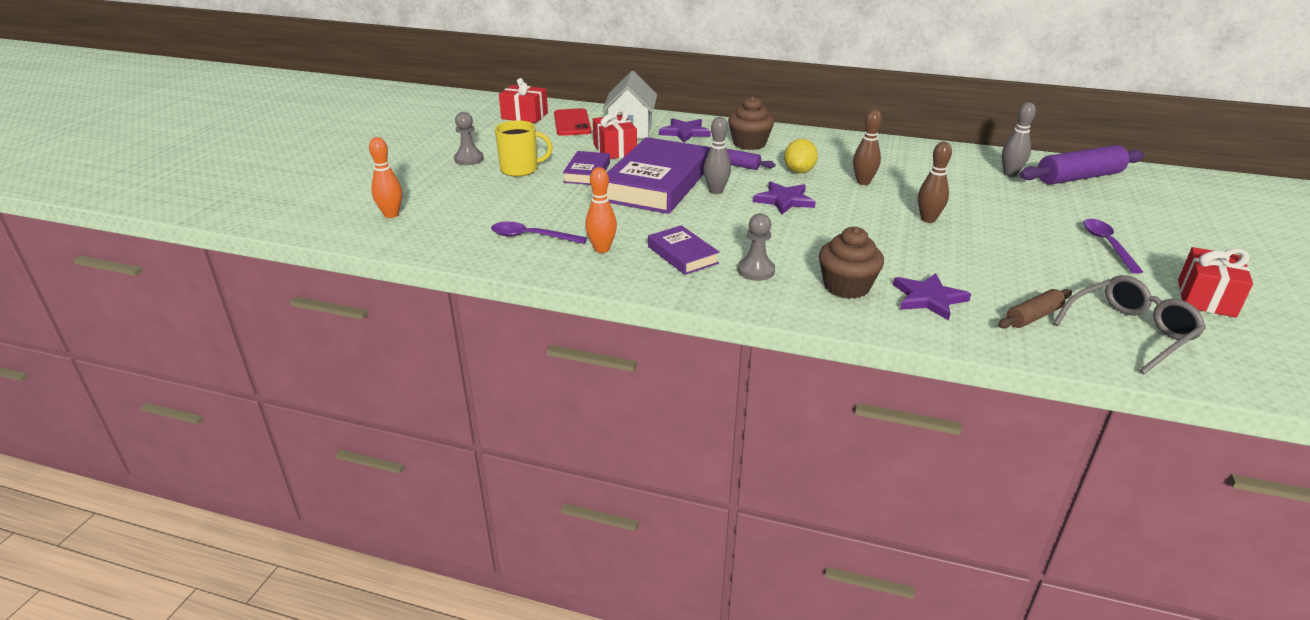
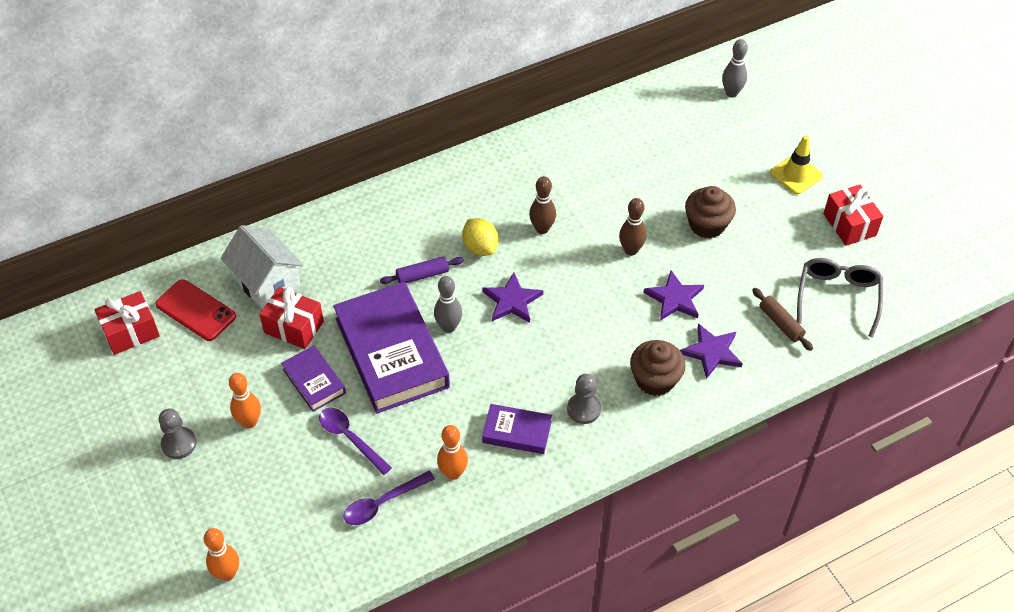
camera: 45 degrees left, 20 degrees up
yellow mug [495,120,553,177] -> orange bowling pin [229,373,261,428]
purple star [659,118,711,143] -> purple star moved to [643,270,704,321]
brown cupcake [728,96,774,150] -> brown cupcake moved to [685,186,736,239]
brown rolling pin [998,289,1072,328] -> brown rolling pin turned 45 degrees counterclockwise [752,288,813,351]
grey bowling pin [1002,102,1036,177] -> grey bowling pin moved to [722,39,748,97]
purple rolling pin [1020,145,1144,185] -> none
purple spoon [1083,219,1143,274] -> purple spoon moved to [319,408,392,475]
none -> yellow traffic cone [770,135,823,194]

